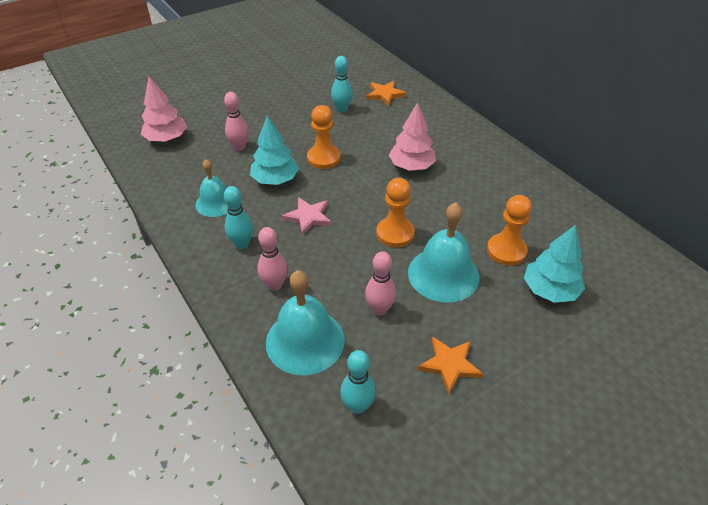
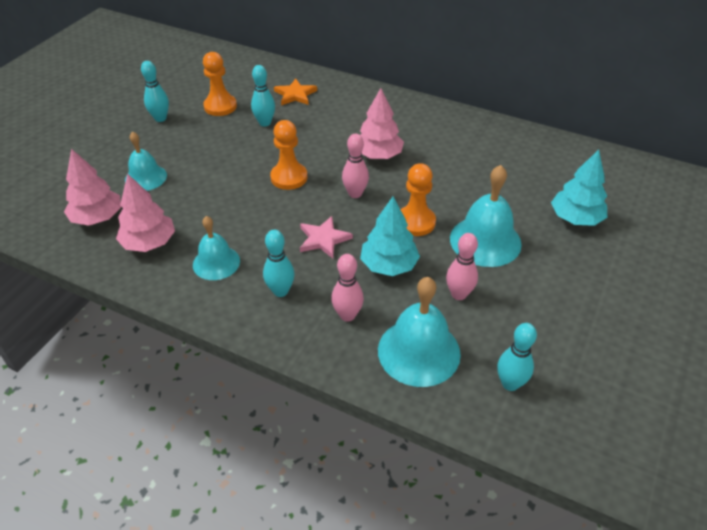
camera: 30 degrees left, 0 degrees up
pink bowling pin [224,92,249,151] -> pink bowling pin moved to [342,133,369,198]
turquoise tree [250,116,299,185] -> turquoise tree moved to [360,197,420,276]
orange star [418,336,483,394] -> none
orange pawn [487,195,532,266] -> orange pawn moved to [203,52,237,116]
none -> pink tree [116,174,175,252]
none -> turquoise bell [125,131,167,191]
none -> turquoise bowling pin [141,61,169,122]

